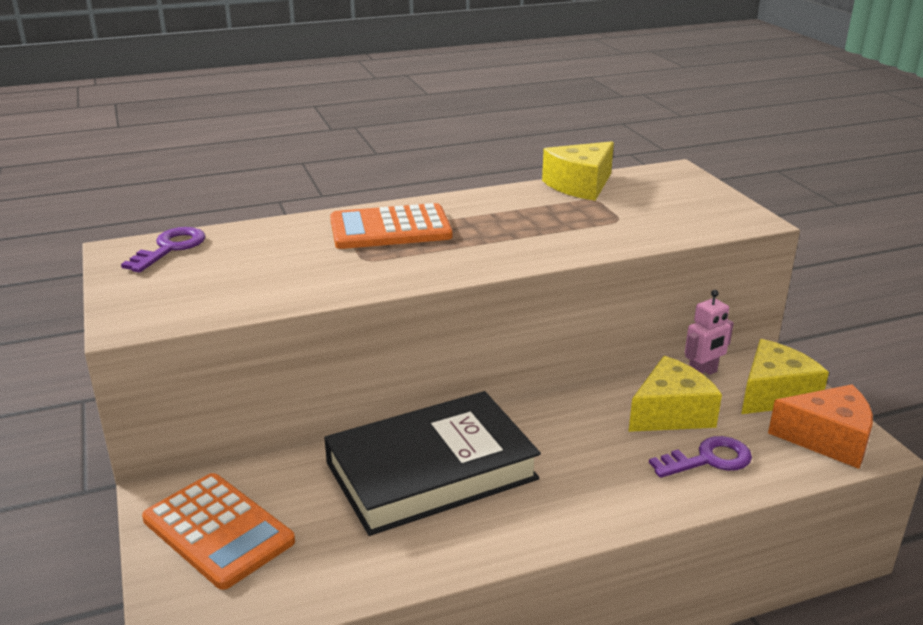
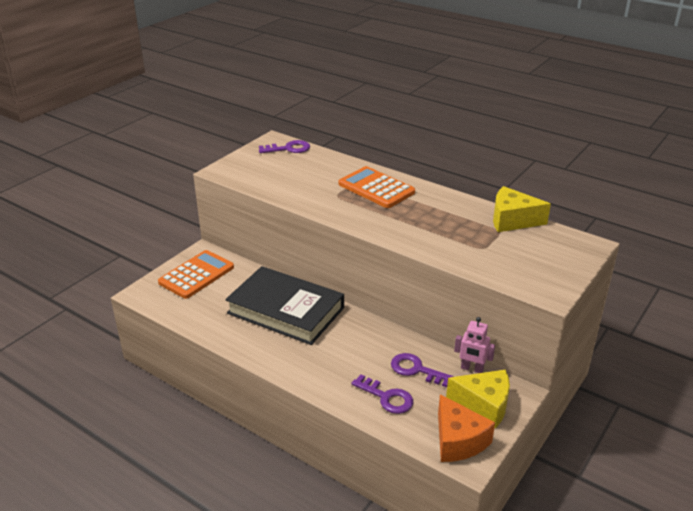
camera: 55 degrees right, 5 degrees up
orange calculator [142,473,295,590] -> orange calculator turned 150 degrees counterclockwise [158,250,234,299]
yellow cheese [629,356,722,432] -> purple key [391,353,454,387]

